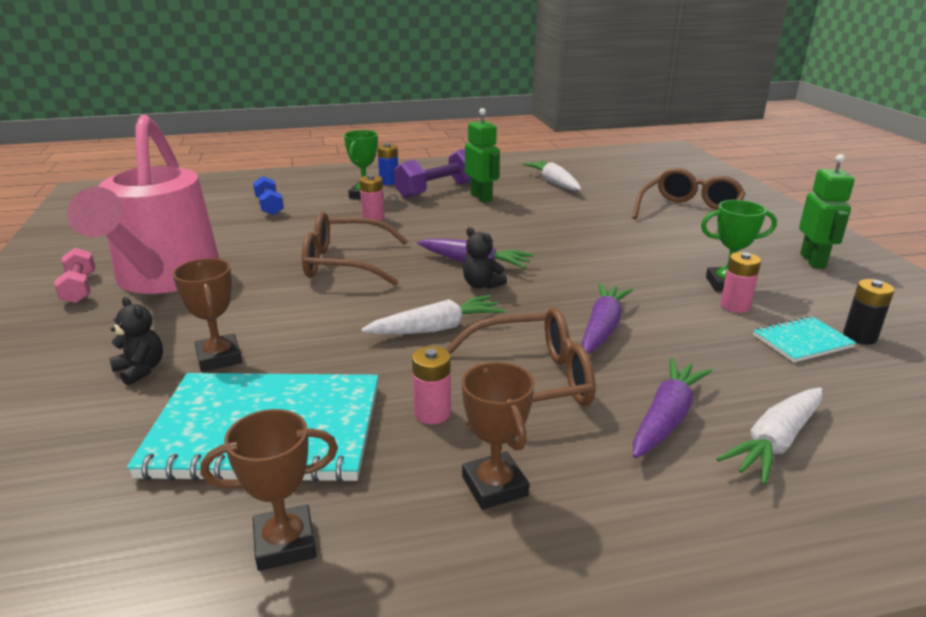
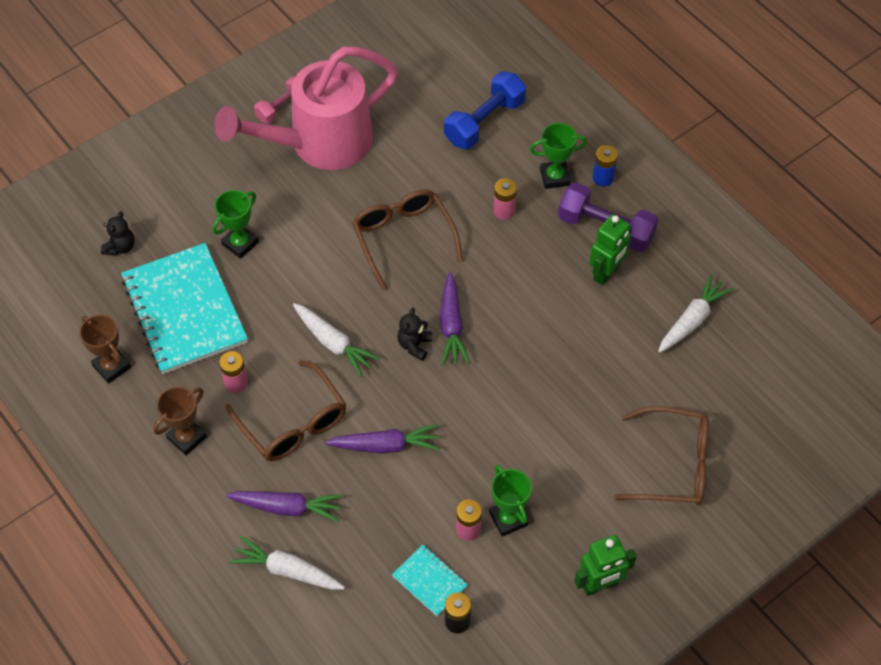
camera: 65 degrees right, 30 degrees up
black teddy bear [109,297,163,386] -> black teddy bear moved to [101,211,134,255]
brown trophy [173,258,242,372] -> green trophy [212,190,259,259]
blue dumbbell [253,176,284,215] -> blue dumbbell [444,71,526,149], size x1.61

